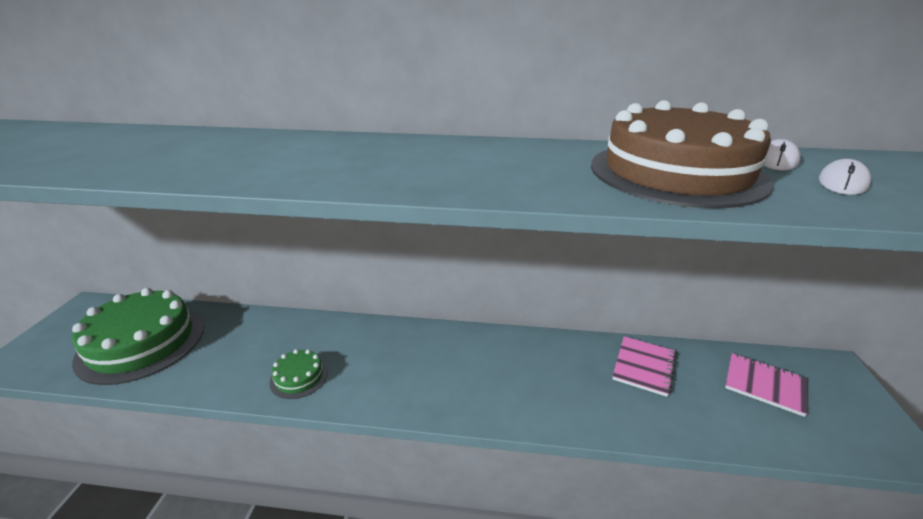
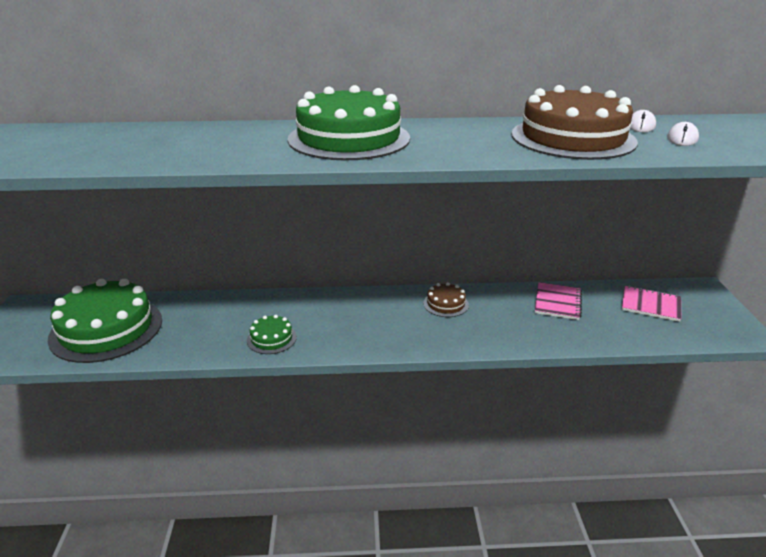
camera: 10 degrees left, 0 degrees up
none -> green cake [288,85,410,160]
none -> brown cake [423,282,469,317]

